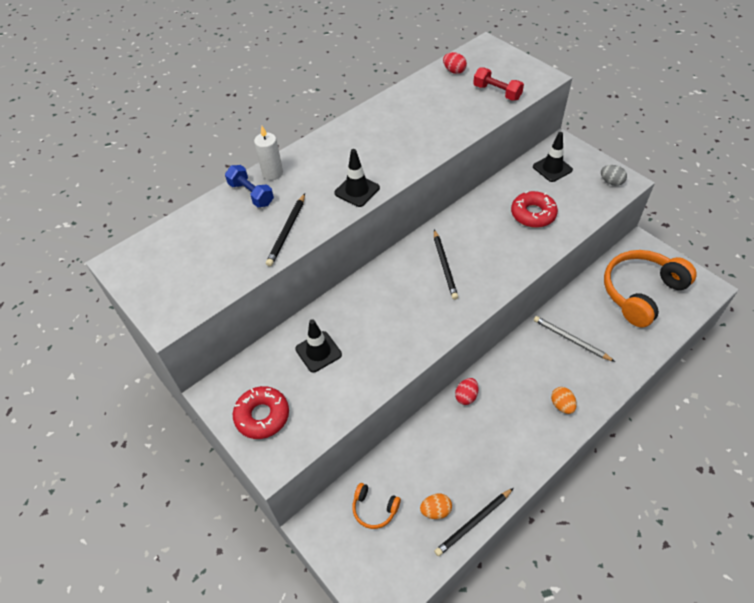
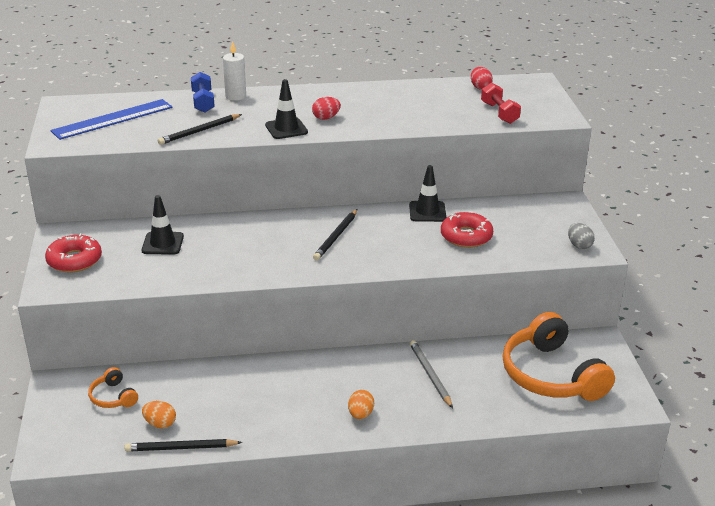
camera: 30 degrees right, 20 degrees down
red egg [455,378,479,405] -> red egg moved to [312,97,341,120]
black traffic cone [533,132,573,182] -> black traffic cone moved to [409,165,446,222]
orange headphones [604,250,697,328] -> orange headphones turned 105 degrees counterclockwise [503,312,615,401]
none -> blue ruler [50,99,173,140]

